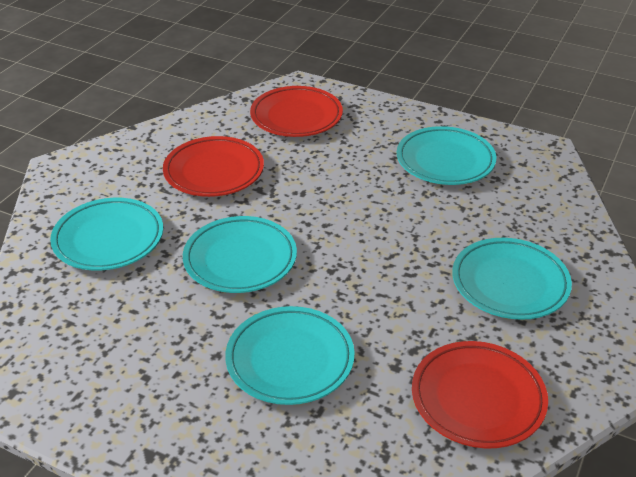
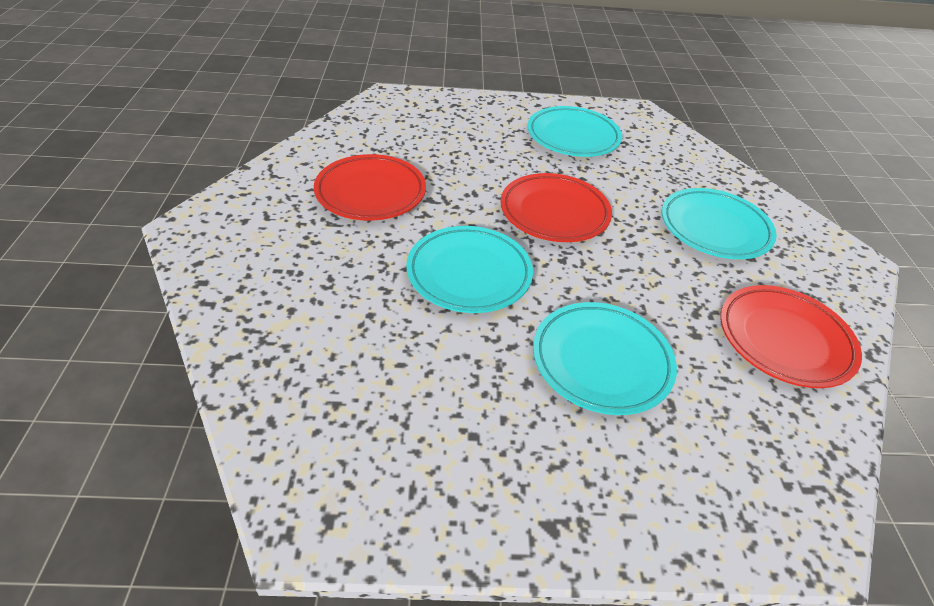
camera: 30 degrees left, 5 degrees up
turquoise plate [50,198,163,271] -> none
red plate [250,86,343,137] -> red plate moved to [500,173,612,242]

